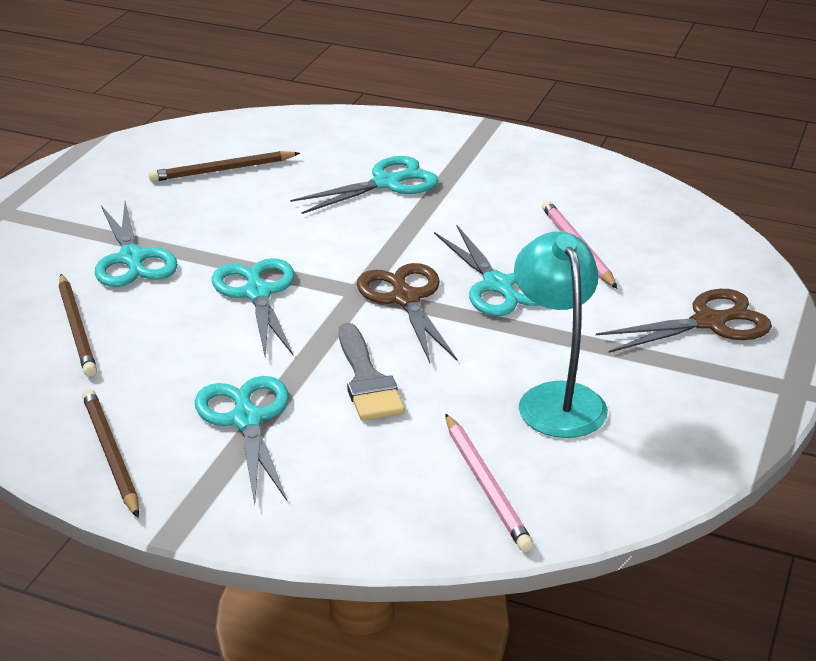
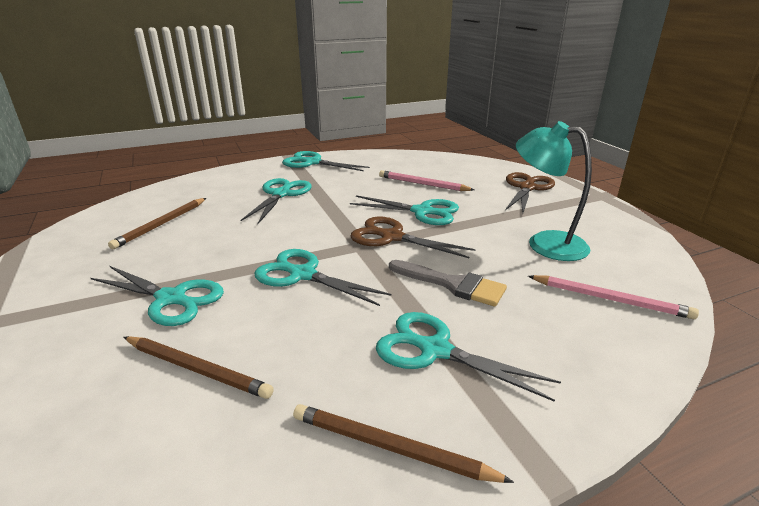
camera: 45 degrees left, 5 degrees down
none -> turquoise scissors [282,151,370,171]

